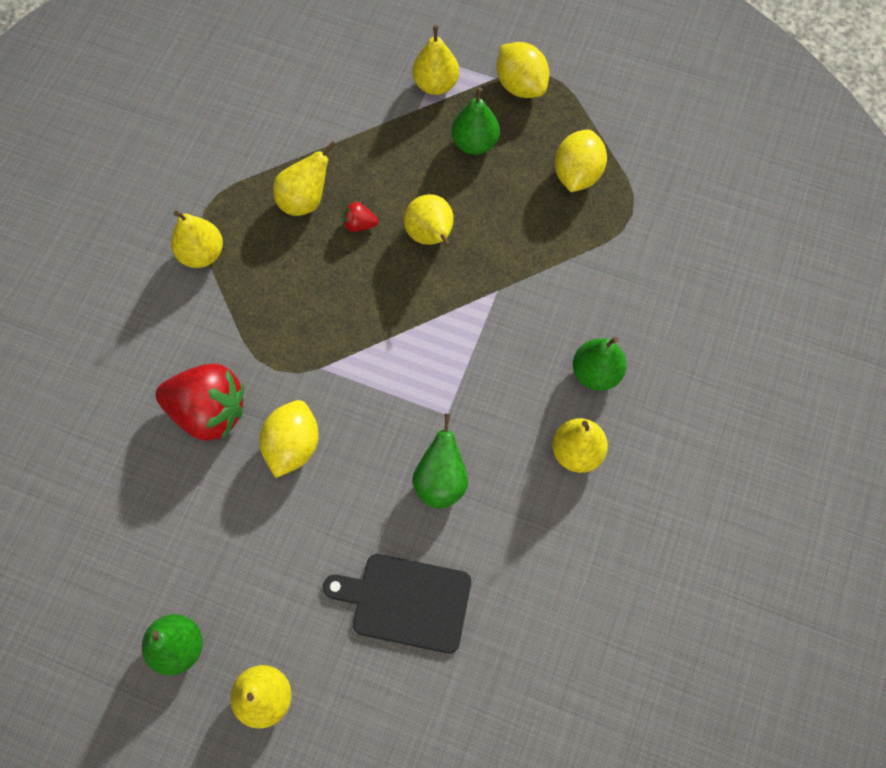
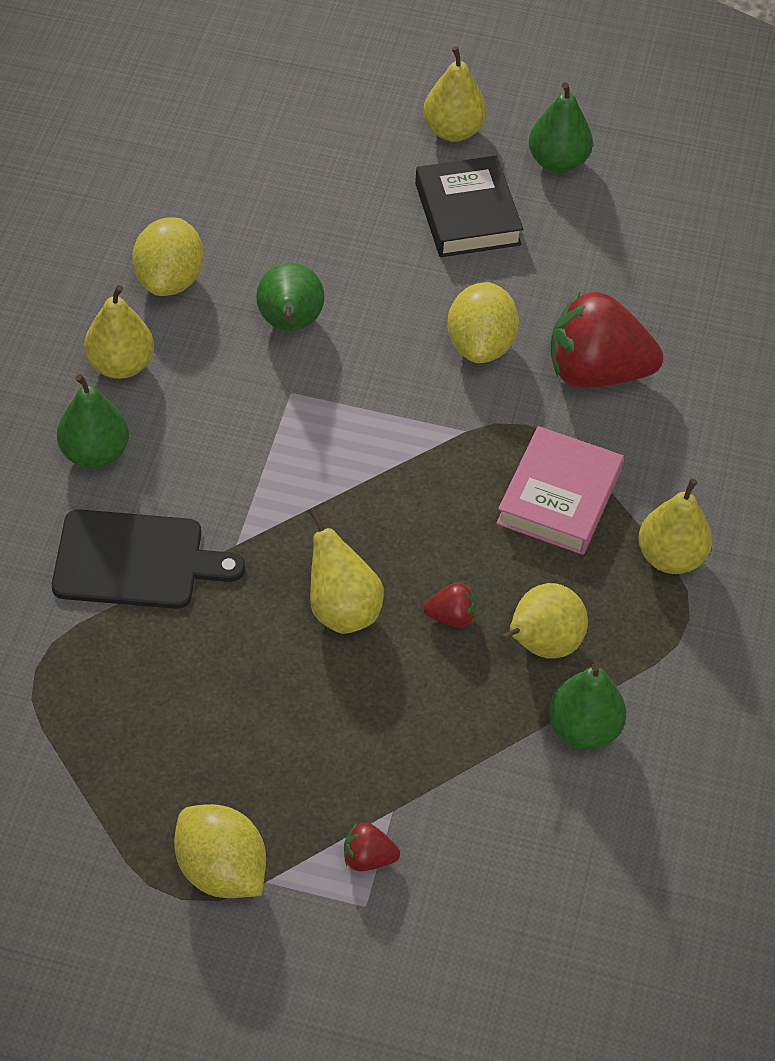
camera: 170 degrees right, 15 degrees down
black cutting board [323,554,471,654] -> black cutting board moved to [52,509,245,609]
yellow pear [412,25,459,95] -> red strawberry [344,822,400,871]
green pear [451,88,500,155] -> green pear moved to [548,663,626,750]
yellow lemon [555,130,607,192] -> yellow lemon moved to [132,217,204,296]
none -> black book [415,156,523,257]
none -> pink book [496,426,624,555]

